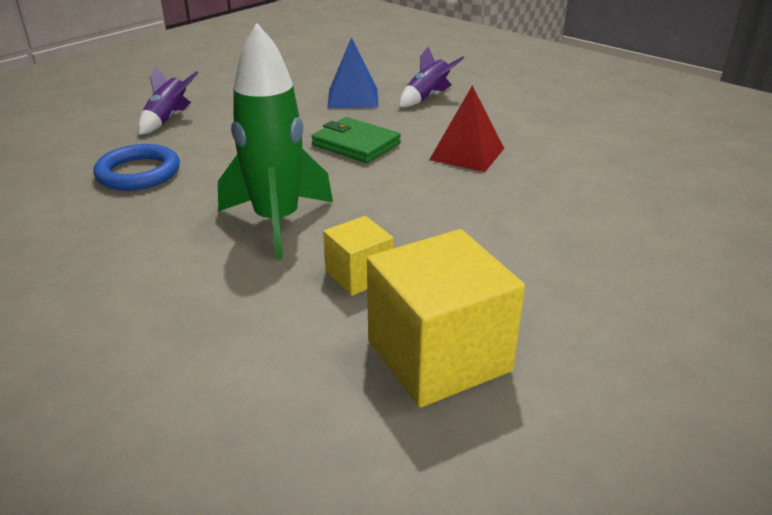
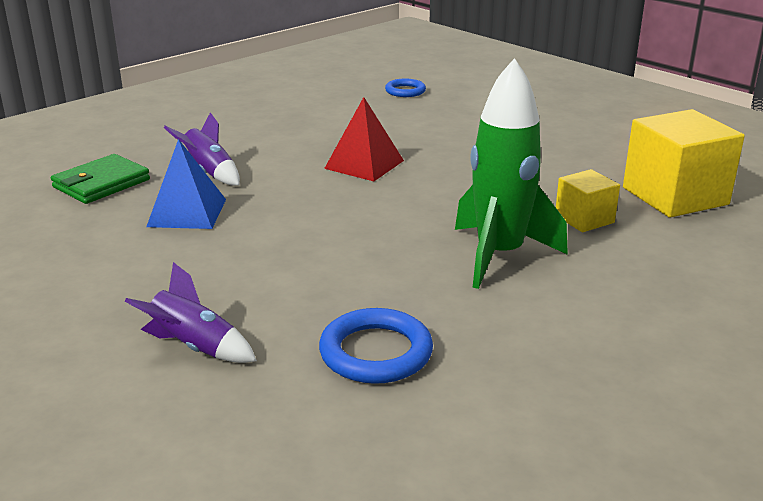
camera: 85 degrees left, 5 degrees down
green wallet [311,117,401,163] -> green wallet moved to [51,154,150,204]
none -> blue ring [385,79,426,97]

